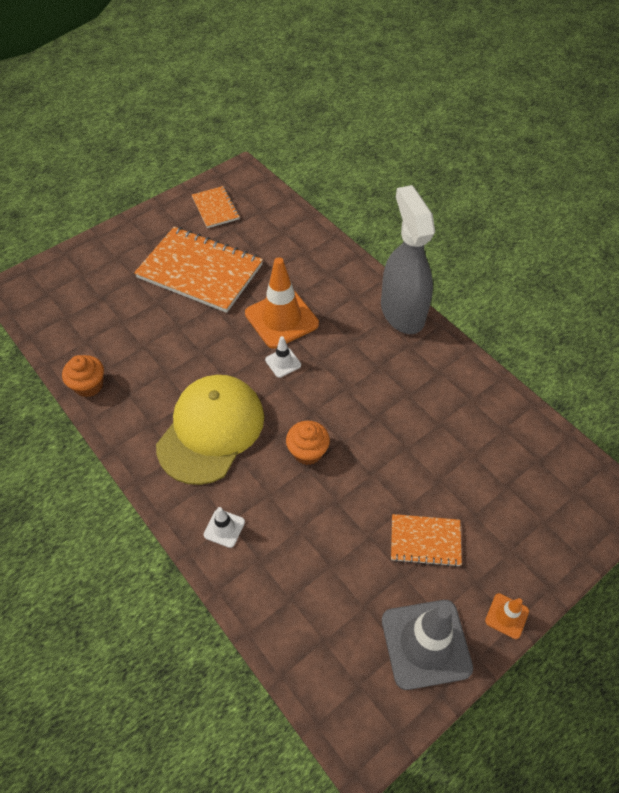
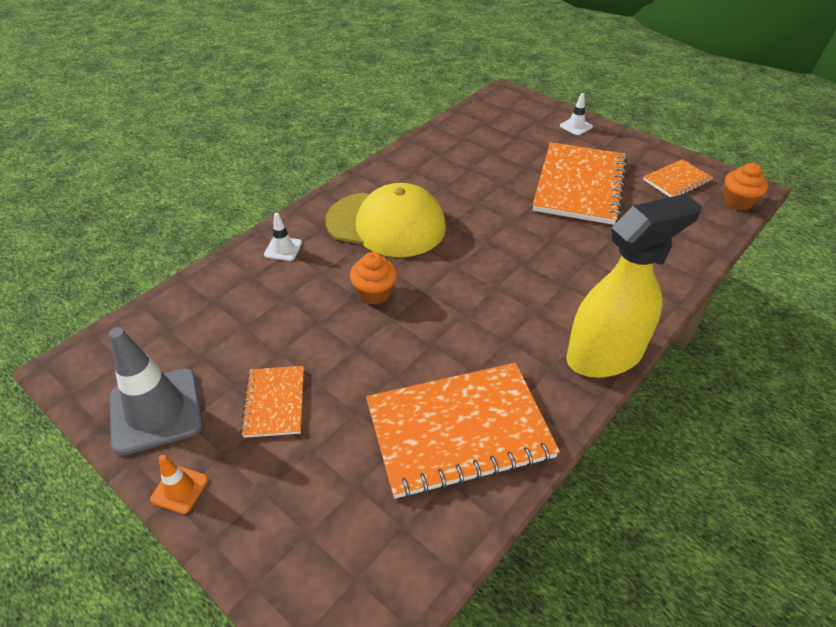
camera: 80 degrees right, 10 degrees down
orange cupcake [62,355,104,397] -> orange cupcake moved to [724,163,768,210]
orange traffic cone [245,257,319,349] -> none
white traffic cone [265,336,301,378] -> white traffic cone moved to [560,93,593,135]
grey spray bottle [381,185,435,334] -> yellow spray bottle [566,194,702,378]
none -> orange notebook [366,363,560,499]

